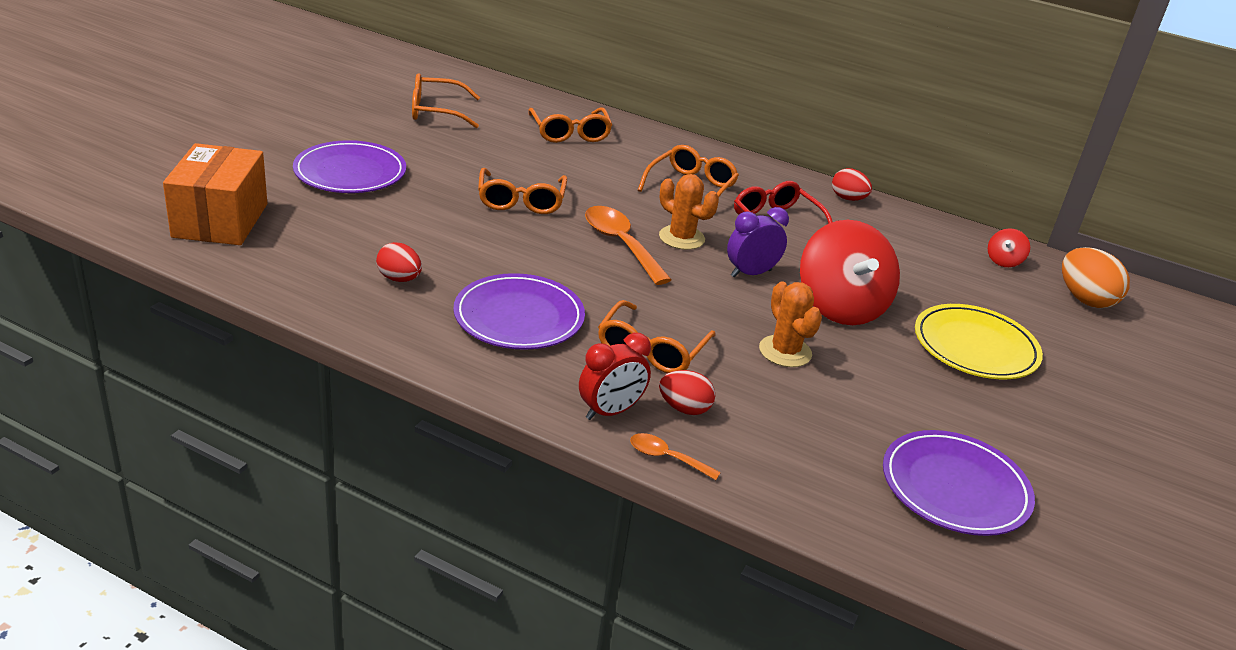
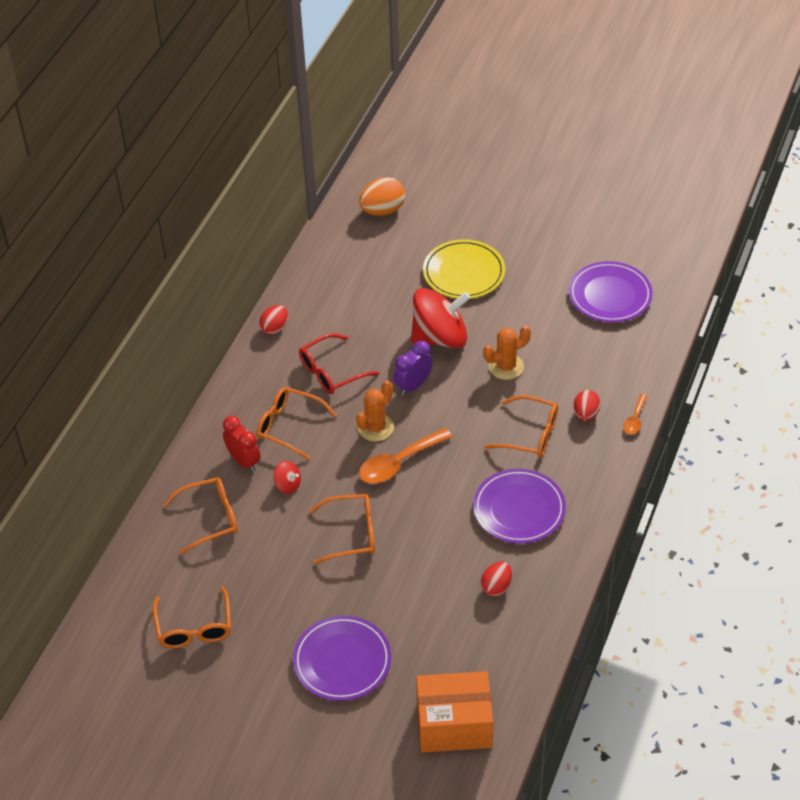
camera: 90 degrees left, 15 degrees up
red clock [579,333,651,420] -> red clock moved to [223,416,261,472]
purple clock [727,207,789,277] -> purple clock turned 75 degrees clockwise [394,341,433,395]
red spinning top [988,228,1030,267] -> red spinning top moved to [273,461,301,494]

